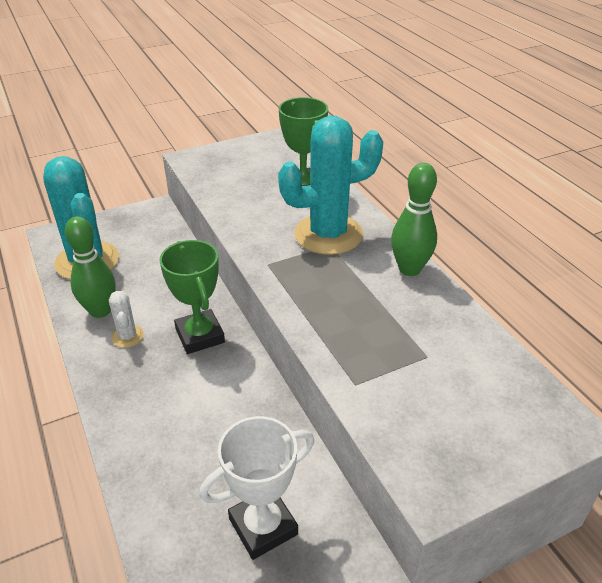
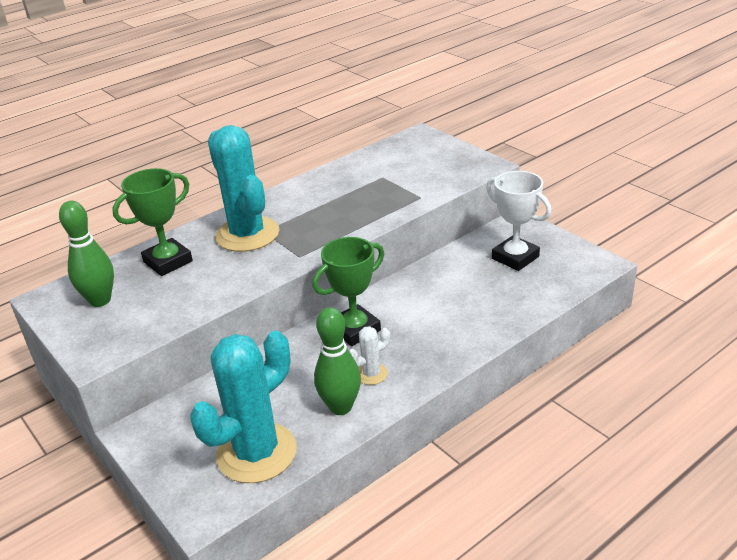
camera: 100 degrees left, 5 degrees down
green bowling pin [391,163,437,276] -> green bowling pin moved to [59,201,114,307]

